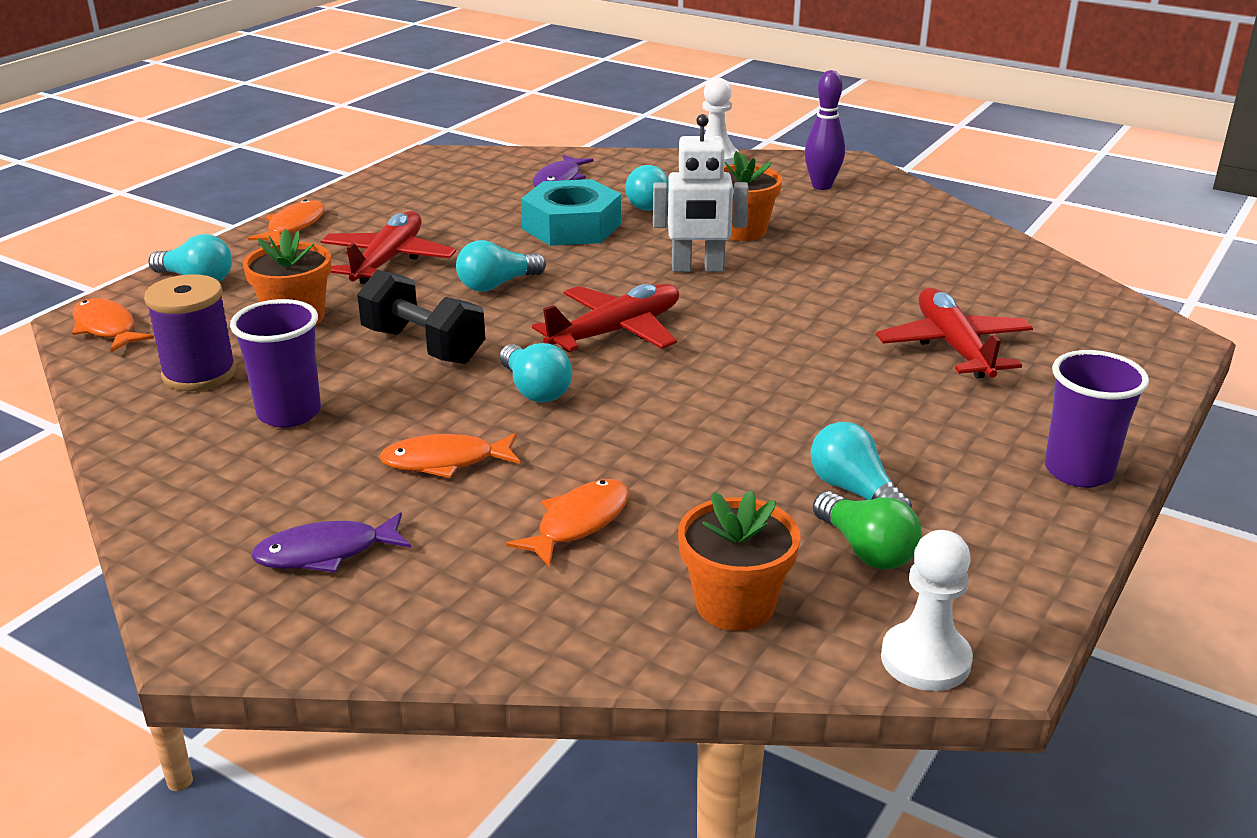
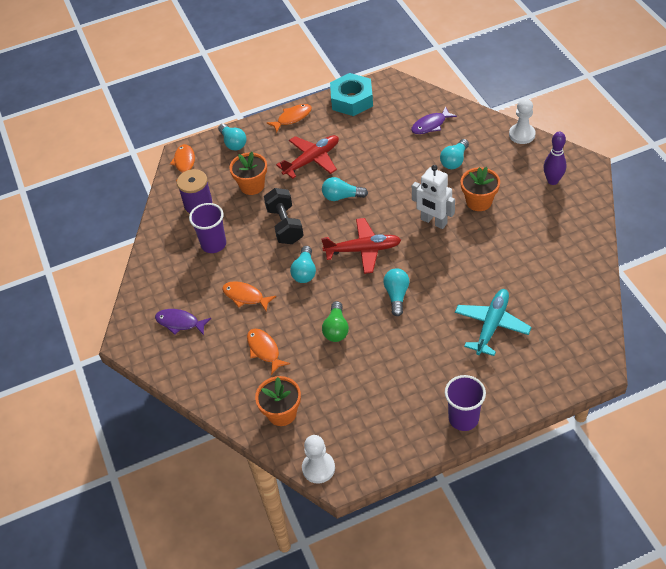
camera: 40 degrees right, 20 degrees up
orange fish [506,479,629,567] -> orange fish turned 105 degrees counterclockwise [247,329,290,375]
turquoise nut [521,179,621,246] -> turquoise nut moved to [330,73,373,116]
turquoise light bulb [810,422,912,508] -> turquoise light bulb moved to [383,269,409,316]
green light bulb [813,491,922,569] -> green light bulb moved to [322,301,349,342]
red plane [876,288,1033,379] -> turquoise plane [455,289,532,356]

